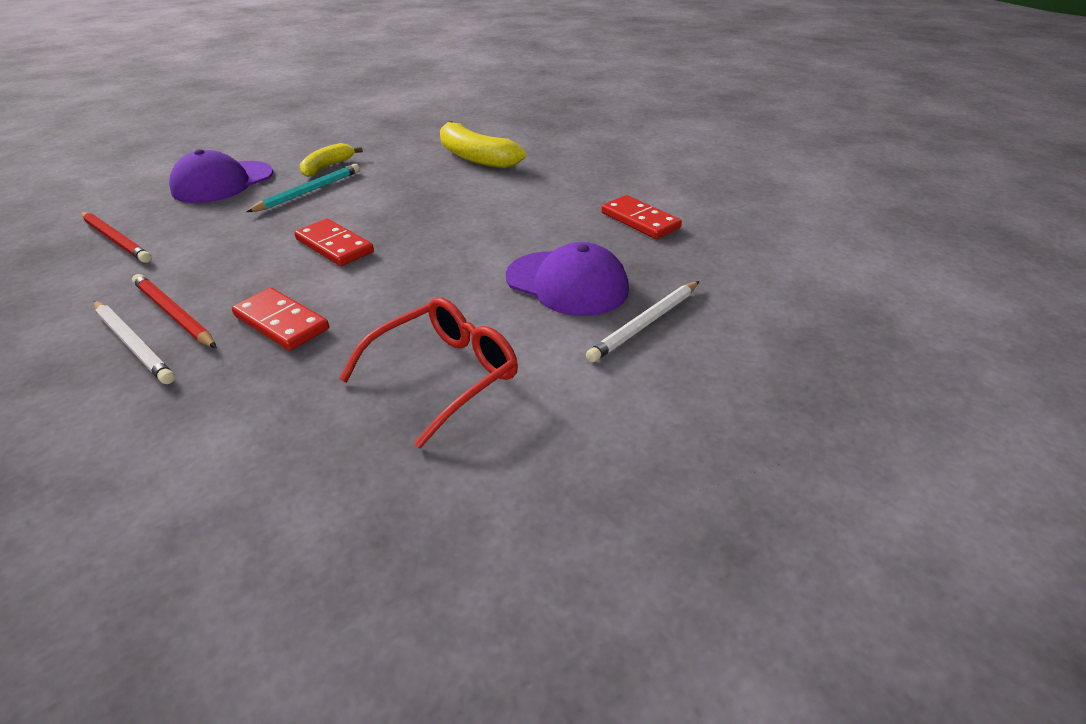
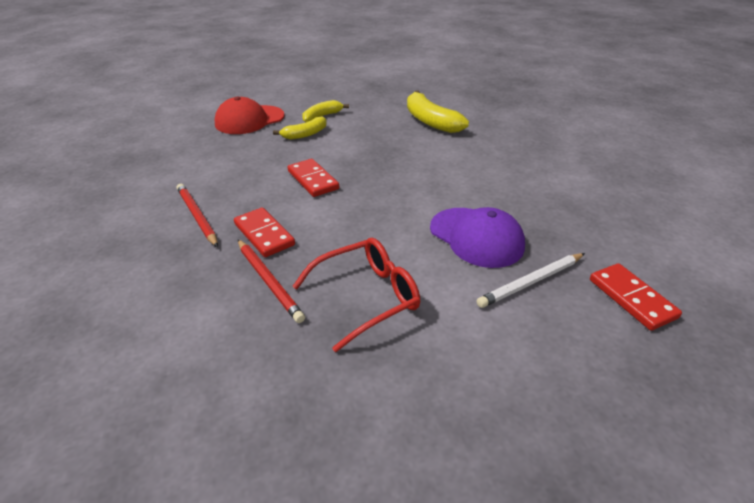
camera: 15 degrees right, 0 degrees up
red pencil [81,212,152,263] -> red pencil moved to [238,239,305,323]
white pencil [94,301,175,384] -> none
purple cap [169,149,273,203] -> red cap [215,96,285,134]
turquoise pencil [246,164,360,212] -> yellow banana [273,116,327,140]
red domino [601,195,682,239] -> red domino moved to [590,263,682,331]

